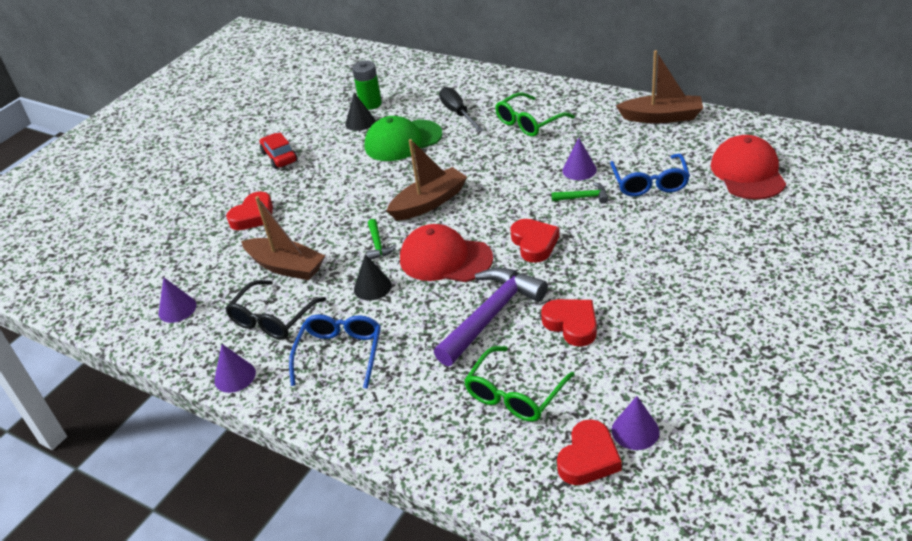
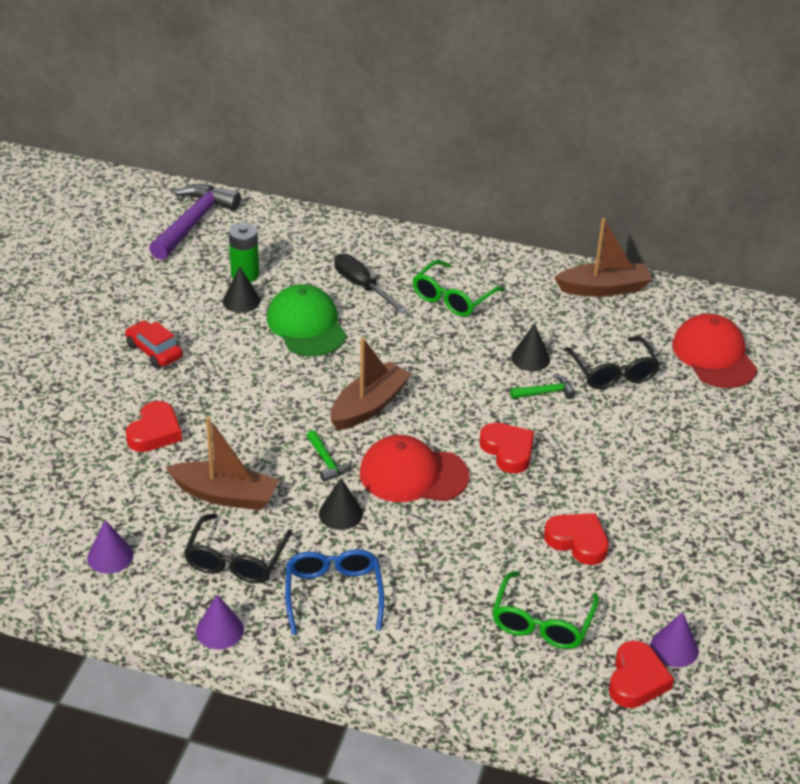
camera: 20 degrees left, 0 degrees up
green cap [365,116,442,161] -> green cap turned 105 degrees clockwise [267,284,347,356]
purple hammer [434,268,548,366] -> purple hammer moved to [149,184,241,260]
purple cone [562,138,597,180] -> black cone [511,323,550,371]
blue glasses [610,154,690,196] -> black glasses [564,336,660,389]

